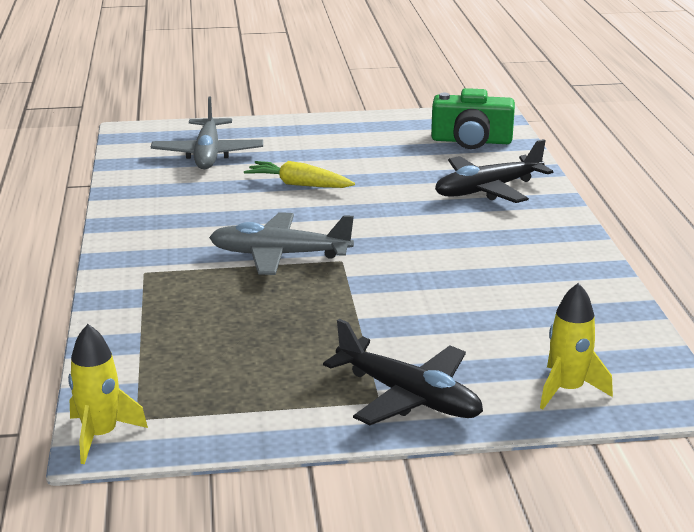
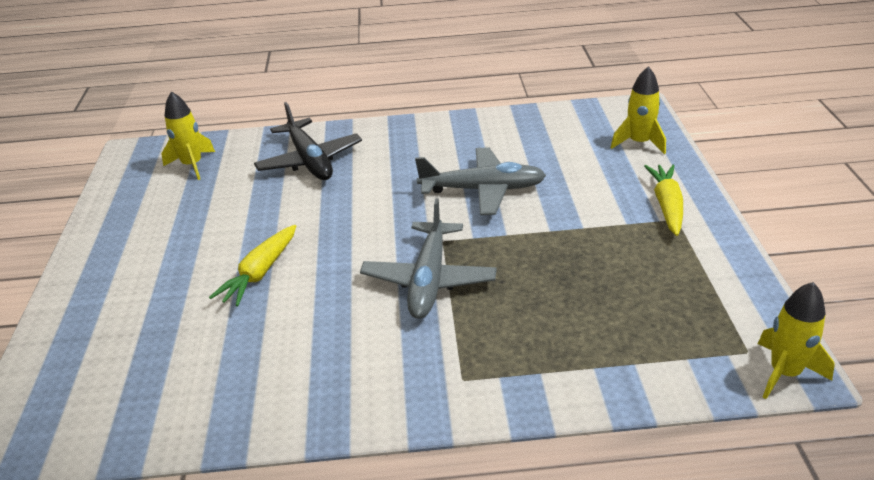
camera: 85 degrees left, 10 degrees up
grey plane [151,96,263,169] -> grey plane moved to [415,147,546,215]
black plane [323,319,483,425] -> yellow carrot [644,165,683,236]
green camera [431,88,515,149] -> yellow rocket [161,91,215,180]

